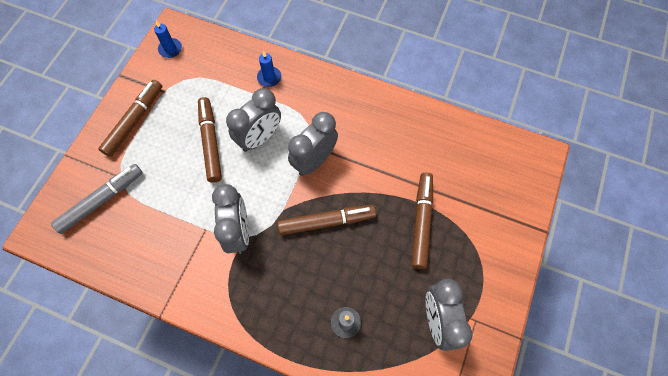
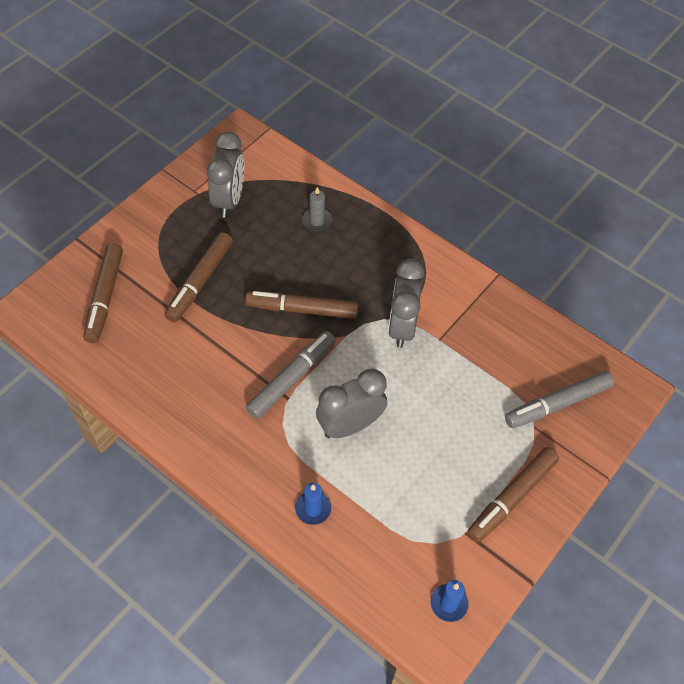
camera: 165 degrees left, 10 degrees down
brown marker [198,97,222,183] -> brown marker moved to [83,243,123,343]
grey clock [288,112,338,176] -> grey marker [246,331,336,419]

